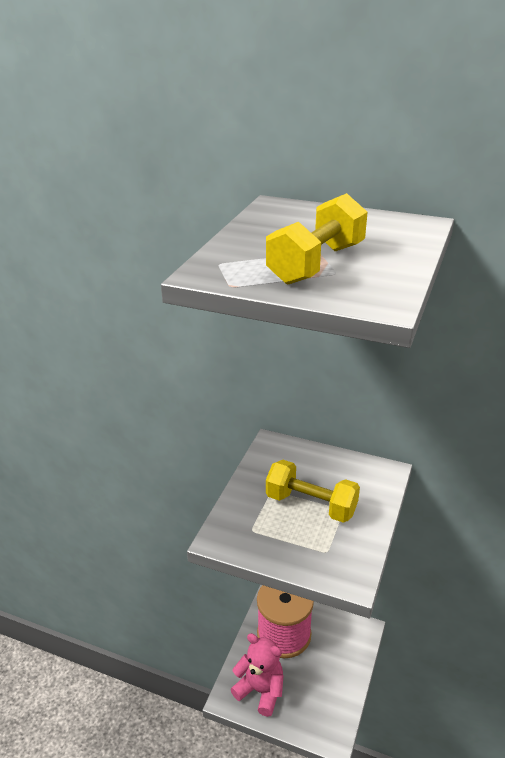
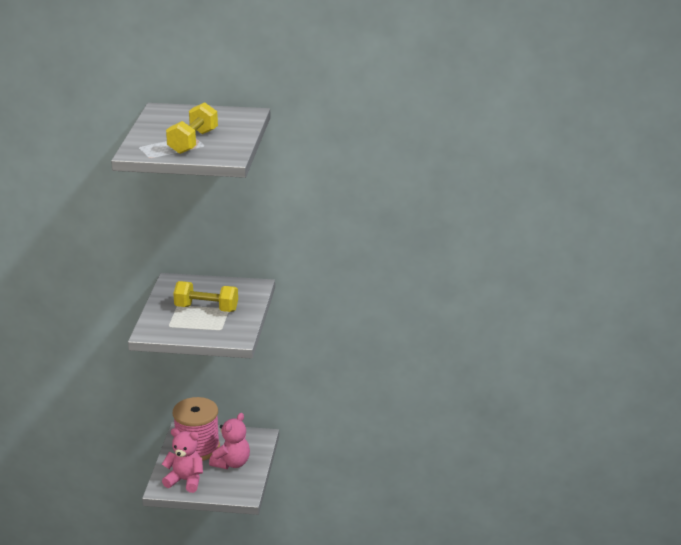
camera: 15 degrees left, 5 degrees down
none -> pink teddy bear [209,413,250,469]

